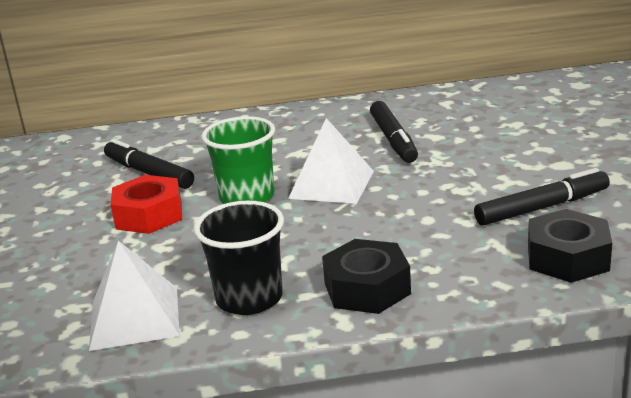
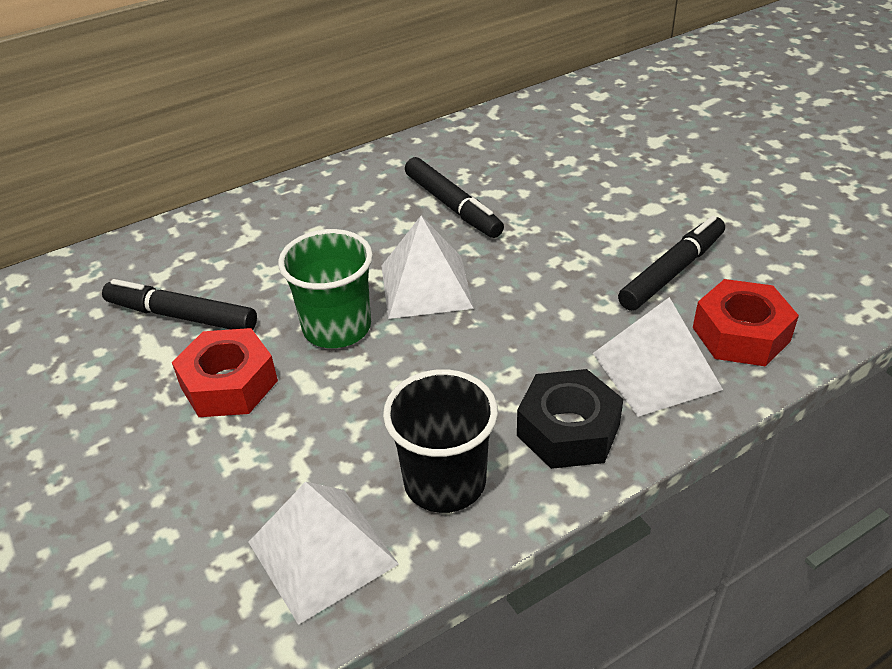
camera: 25 degrees left, 15 degrees up
black nut [528,209,612,283] -> red nut [693,279,799,367]
none -> white pyramid [593,297,723,417]

